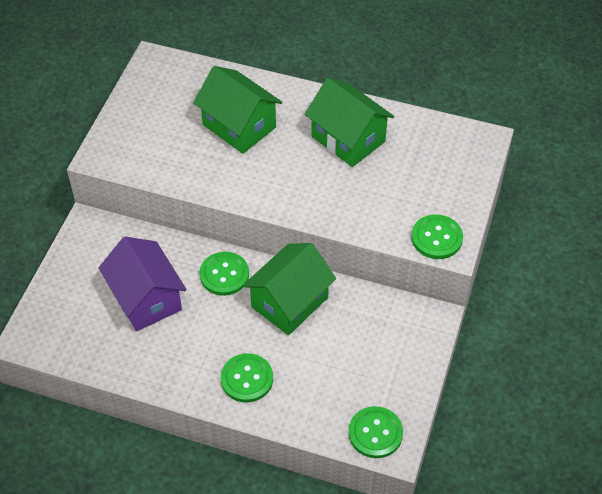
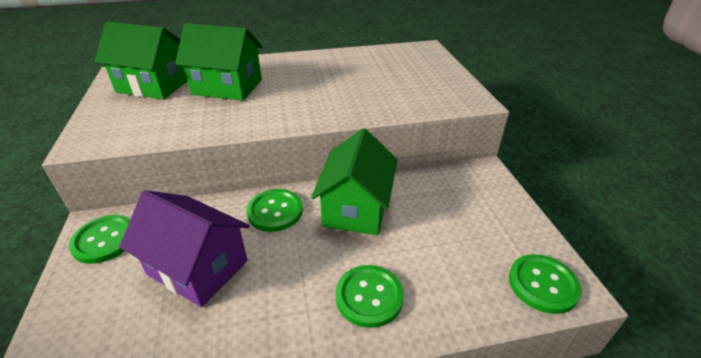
camera: 30 degrees left, 15 degrees down
green house [305,78,395,167] -> green house moved to [95,22,187,99]
green button [411,214,463,259] -> green button moved to [69,215,130,264]

